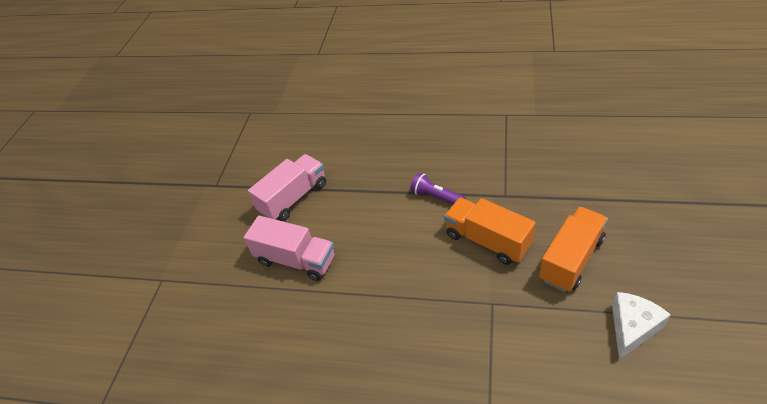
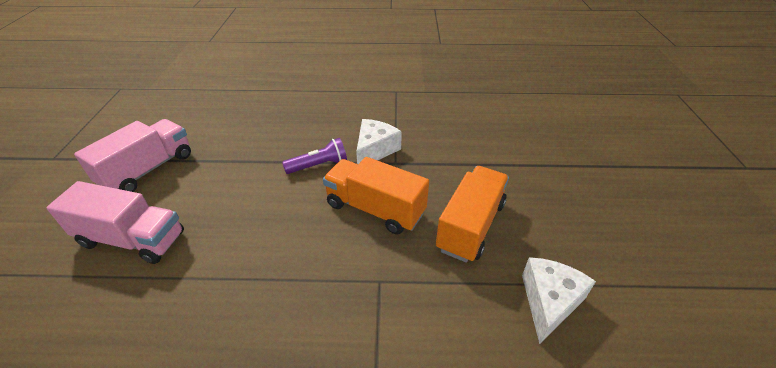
camera: 15 degrees left, 5 degrees down
purple flashlight [410,173,466,205] -> purple flashlight turned 135 degrees clockwise [282,138,347,174]
none -> white cheese [356,119,402,164]

